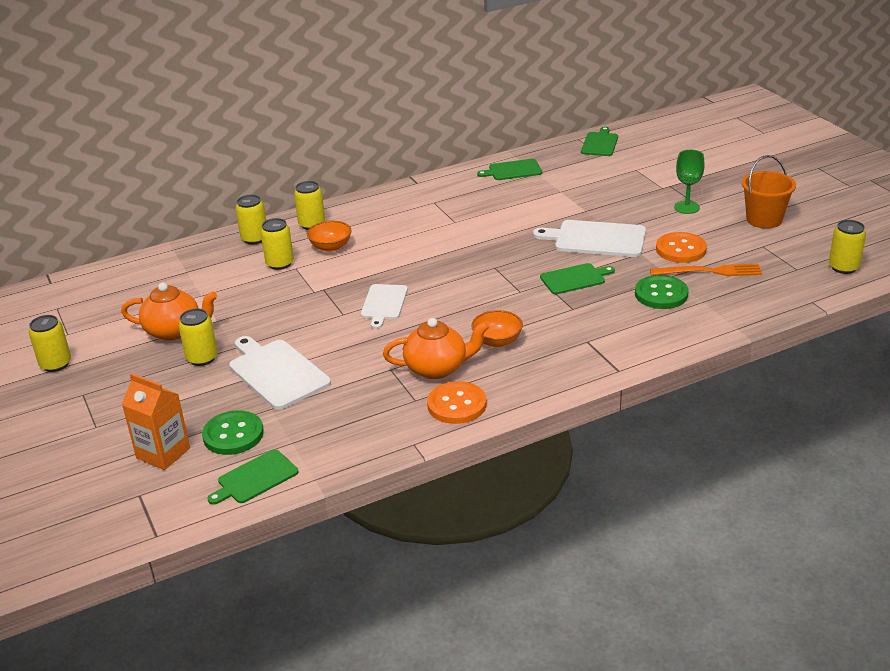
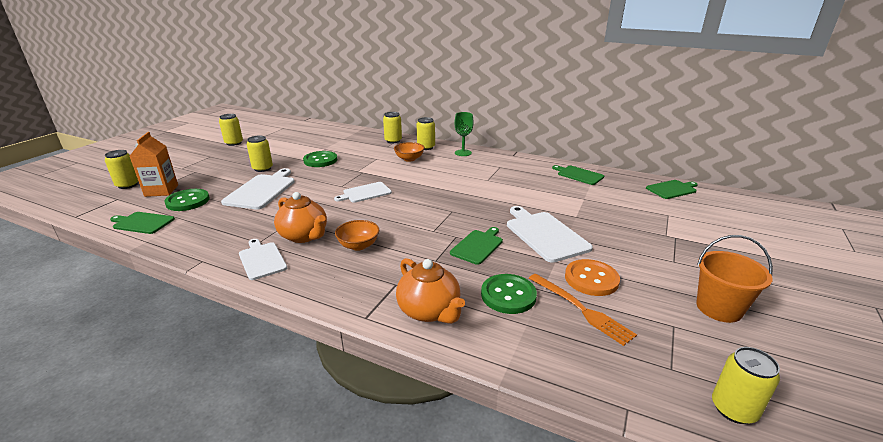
camera: 50 degrees right, 5 degrees down
orange teapot [121,283,217,340] -> orange teapot moved to [396,258,465,324]
yellow can [260,218,294,270] -> yellow can moved to [105,150,138,189]
orange button [427,381,487,424] -> white cutting board [239,239,287,280]
green cutting board [540,263,615,294] -> green cutting board turned 90 degrees counterclockwise [450,227,503,265]
green goblet [674,150,705,214] -> green goblet moved to [454,112,473,156]
none -> green button [303,151,337,167]

